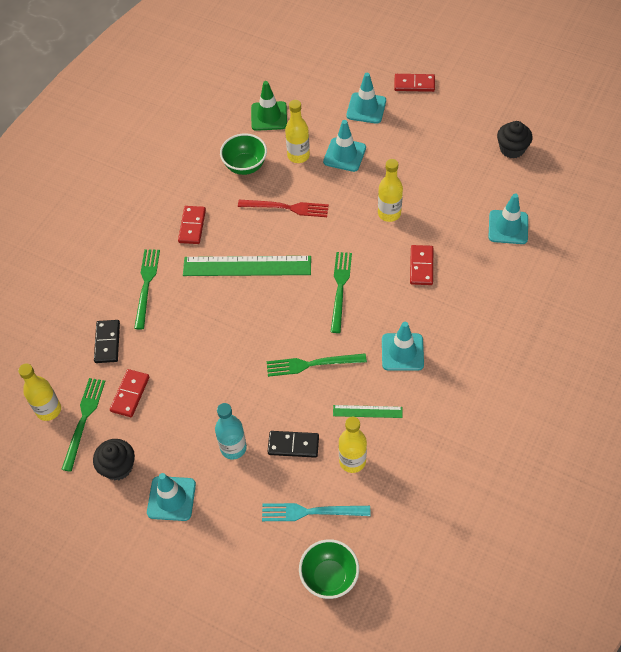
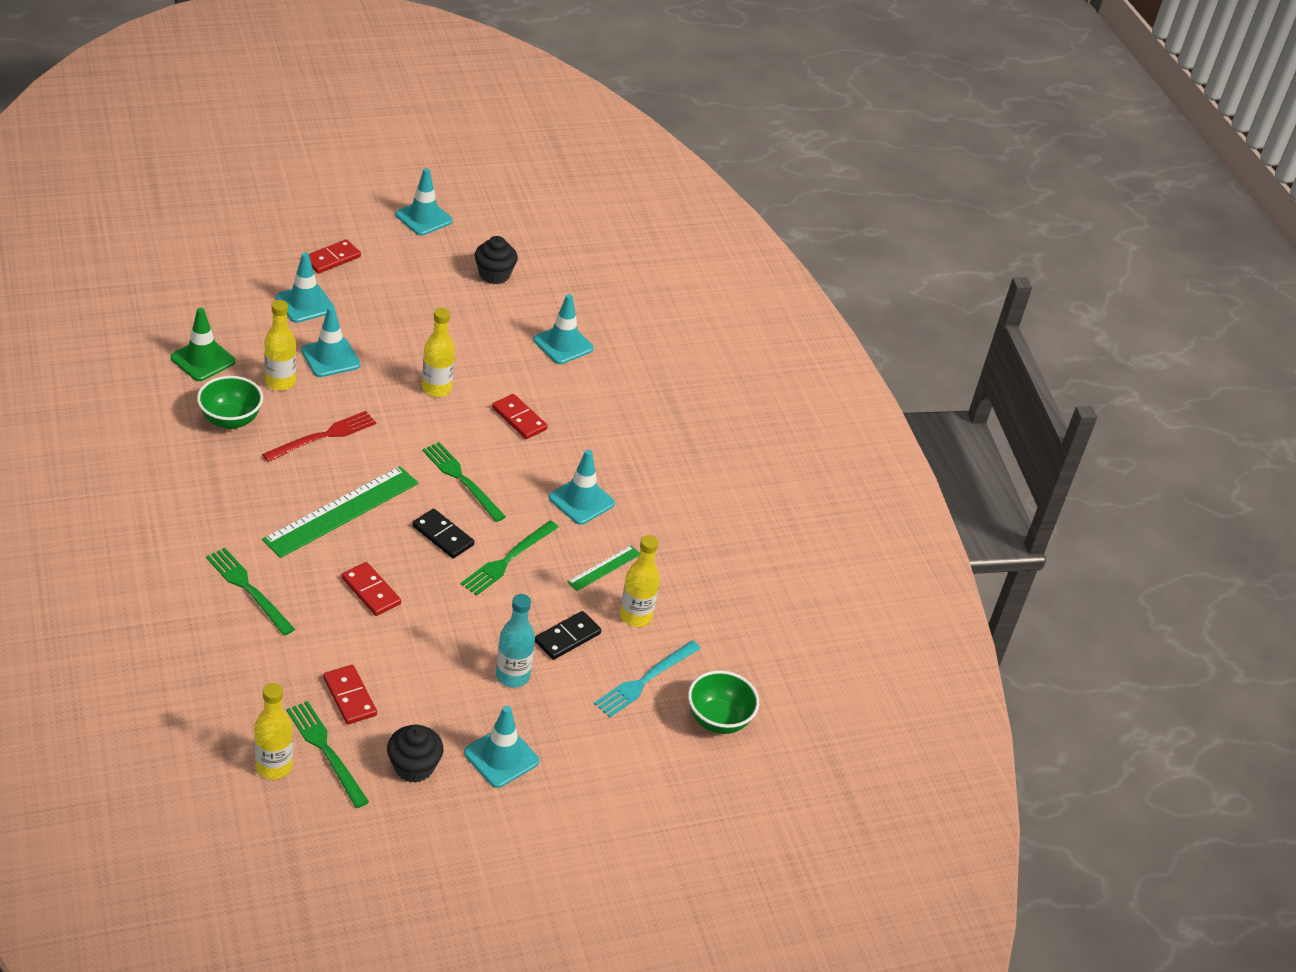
camera: 55 degrees left, 15 degrees down
black domino [94,320,120,363] -> black domino moved to [412,509,474,558]
red domino [178,206,206,244] -> red domino moved to [342,562,401,616]
none -> turquoise traffic cone [395,168,453,236]

